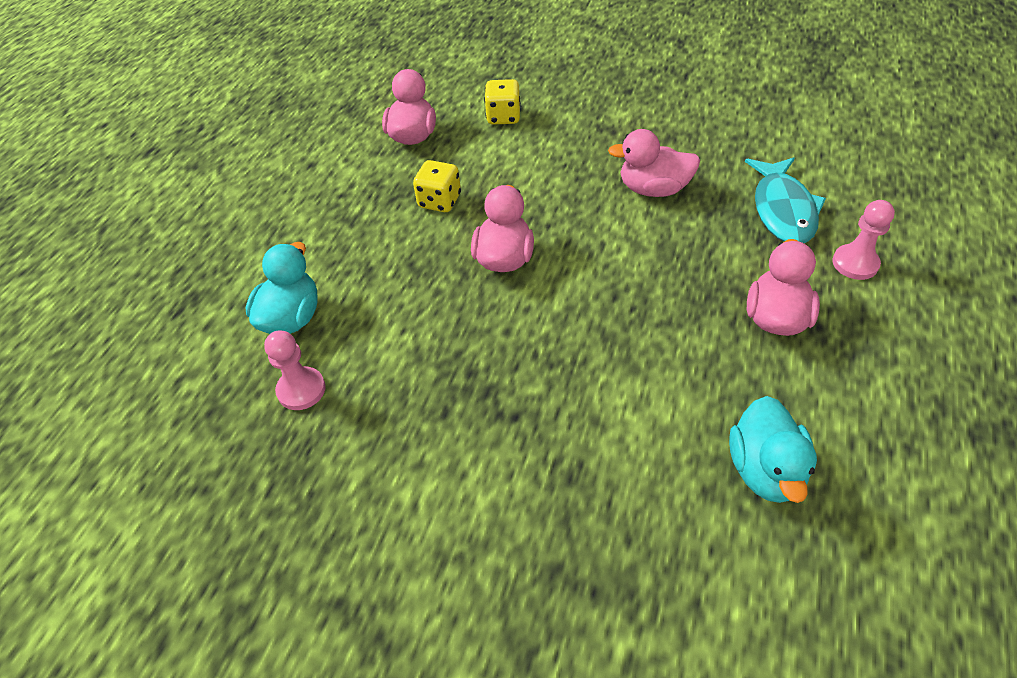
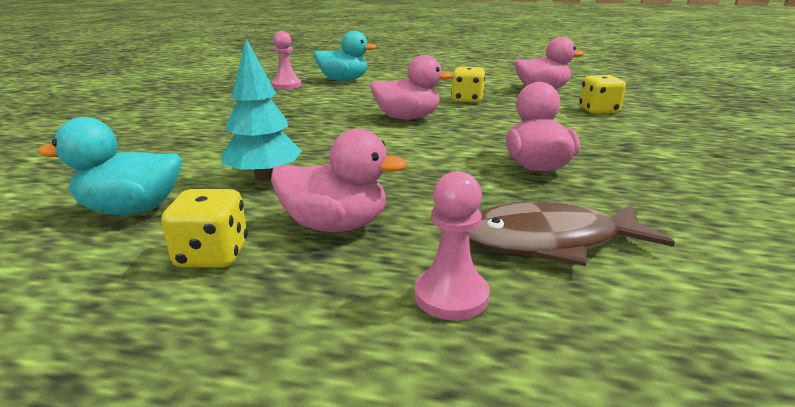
camera: 80 degrees right, 25 degrees down
turquoise fish [745,157,826,243] -> brown fish [469,202,675,266]
none -> yellow dice [161,189,248,268]
none -> turquoise tree [221,38,302,181]

